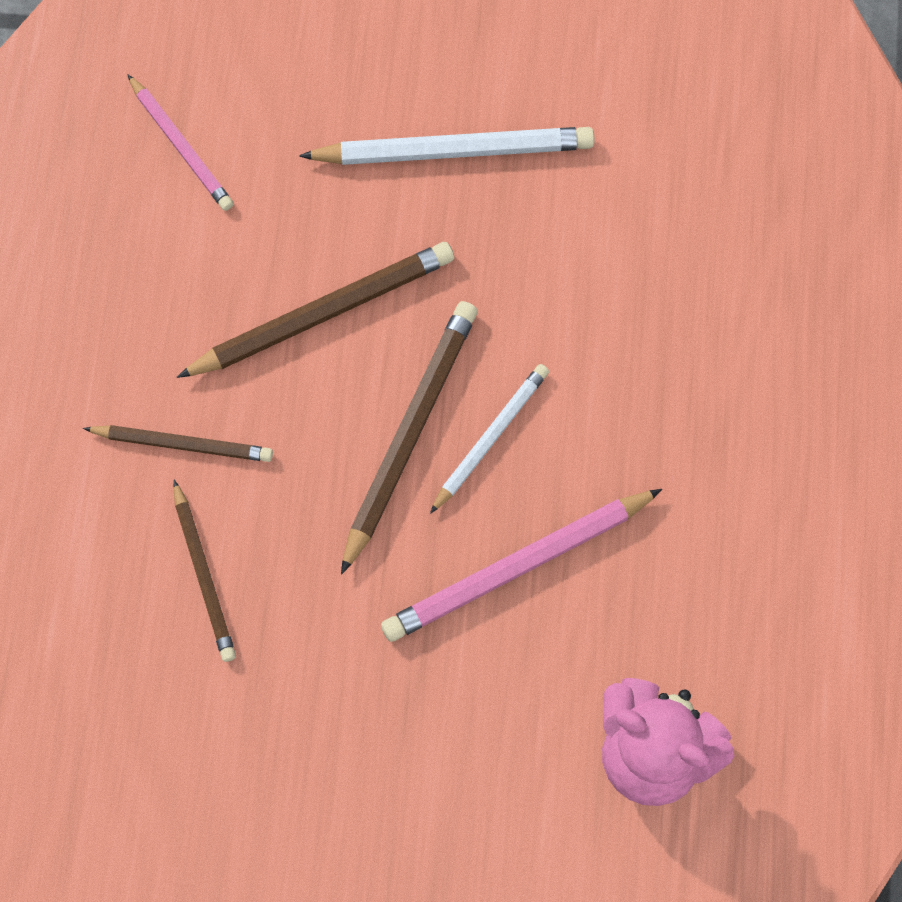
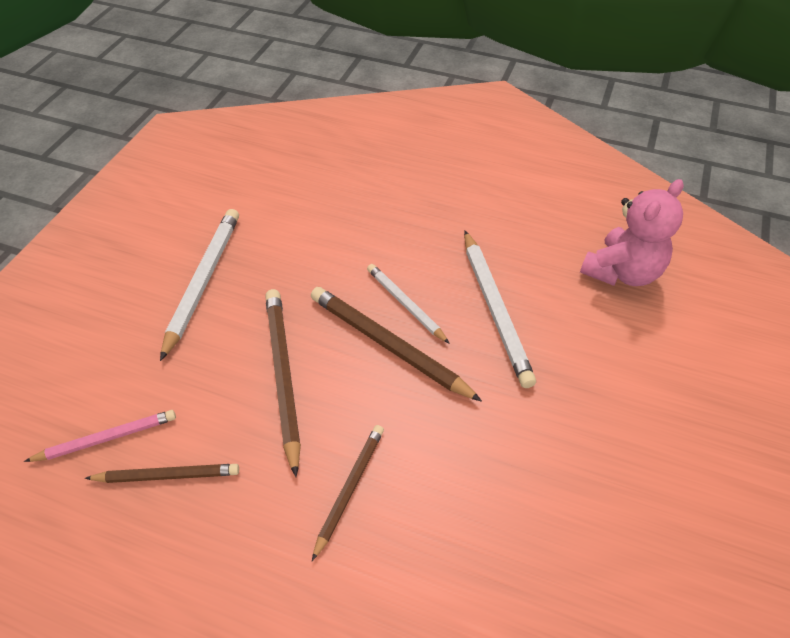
camera: 75 degrees left, 20 degrees down
brown pencil [173,480,236,662] -> brown pencil moved to [85,464,239,483]
pink pencil [381,489,662,642] -> white pencil [464,231,536,388]

